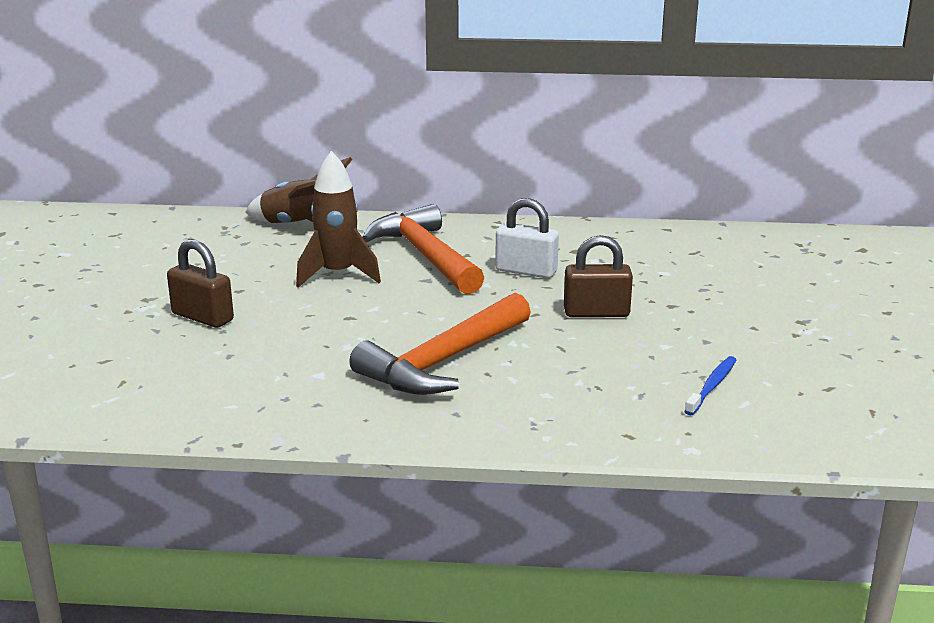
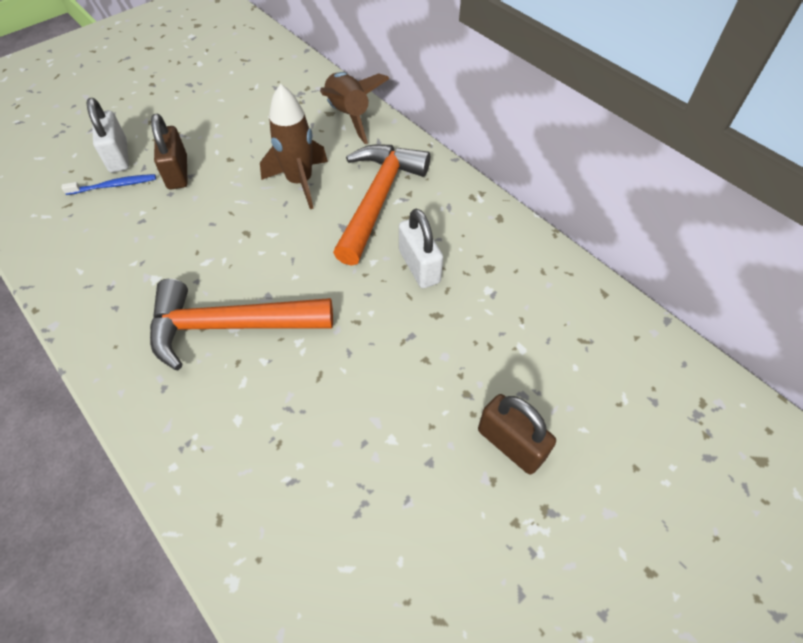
camera: 45 degrees right, 30 degrees up
brown padlock [564,235,633,317] -> brown padlock moved to [478,394,556,474]
blue toothbrush [684,356,736,415] -> blue toothbrush moved to [61,174,156,195]
none -> white padlock [87,98,129,173]

